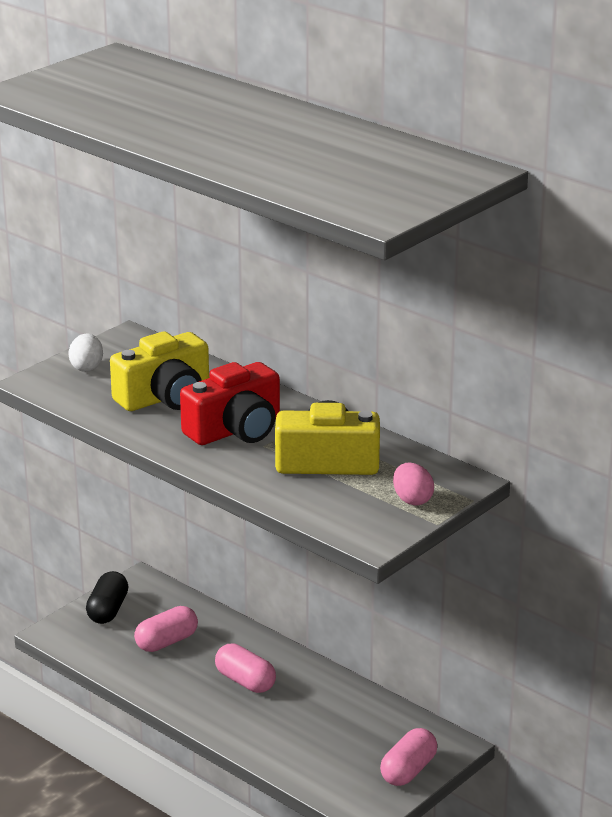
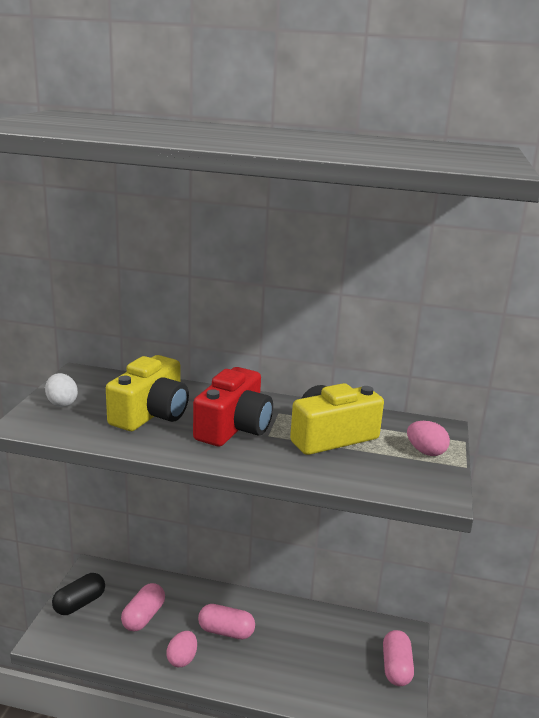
camera: 30 degrees left, 5 degrees down
black capsule [86,571,128,624] -> black capsule turned 60 degrees clockwise [52,573,105,615]
none -> pink egg [166,631,197,667]

